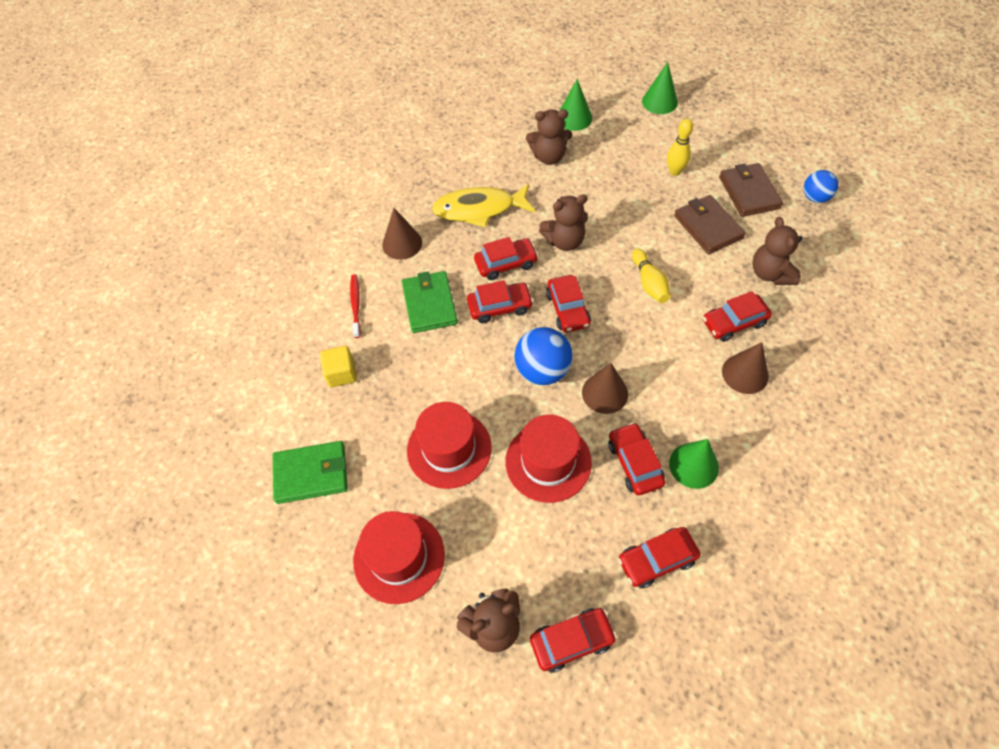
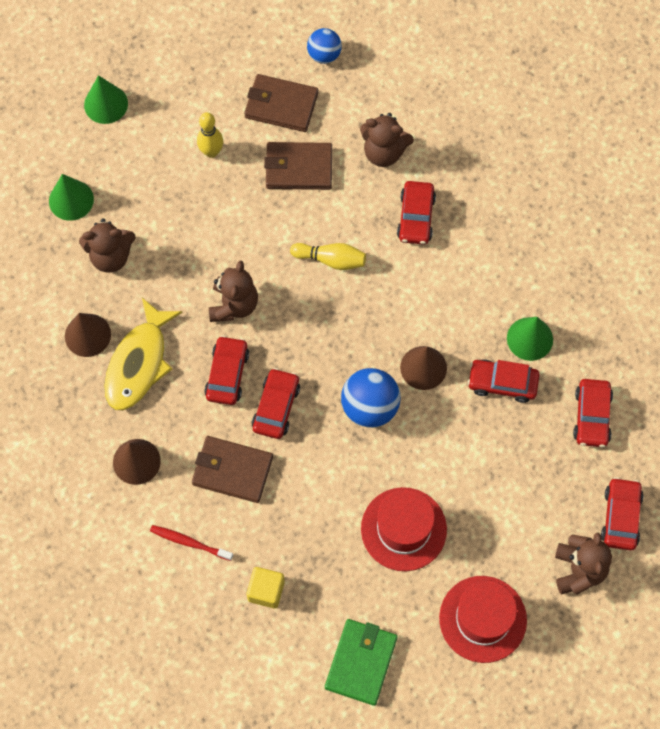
camera: 65 degrees left, 10 degrees up
green wallet [402,271,458,333] -> brown wallet [192,436,273,503]
red hat [505,415,592,503] -> none
brown teddy bear [526,109,572,165] -> brown teddy bear turned 60 degrees clockwise [79,218,136,273]
red car [546,275,591,332] -> none
brown cone [722,342,769,394] -> brown cone moved to [65,313,111,357]

